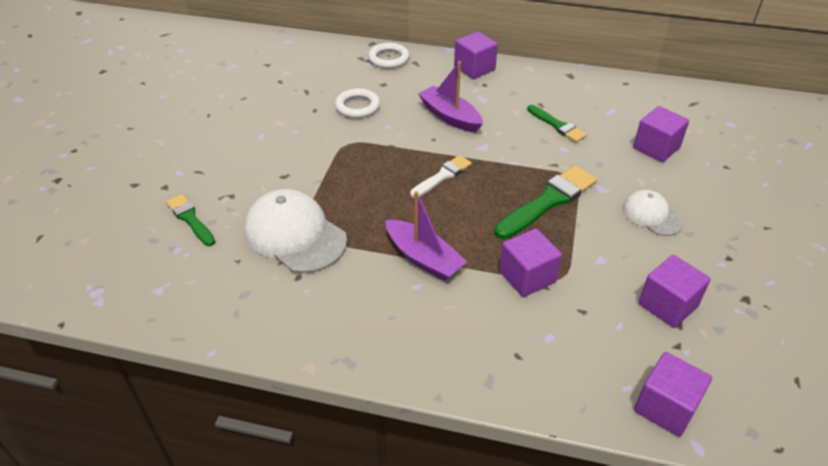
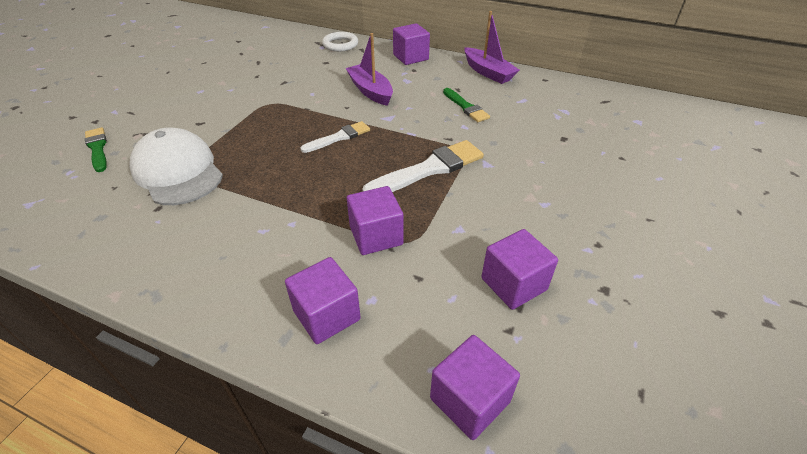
camera: 10 degrees right, 0 degrees up
white ring [335,88,380,118] -> none
purple boat [385,191,467,281] -> purple boat moved to [464,11,519,84]
green brush [494,165,597,239] -> white brush [362,140,484,192]
white cap [622,190,684,236] -> none
purple cube [633,106,689,162] -> purple cube moved to [285,257,361,344]

